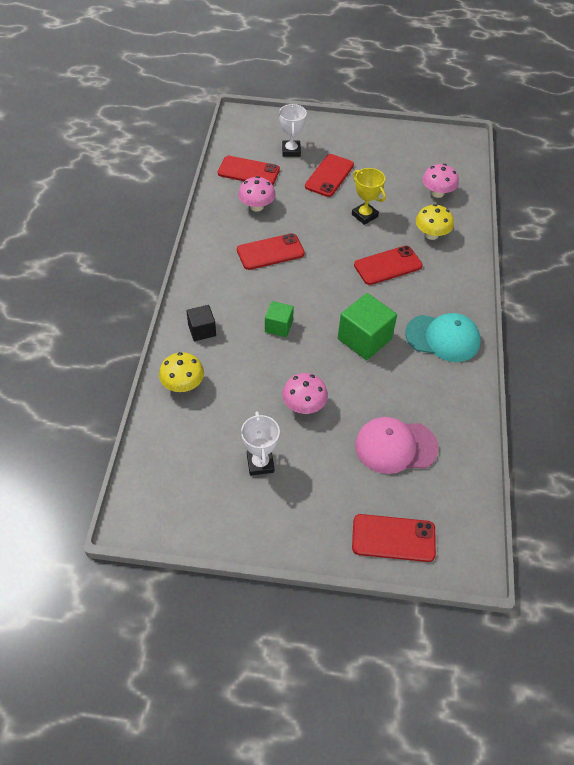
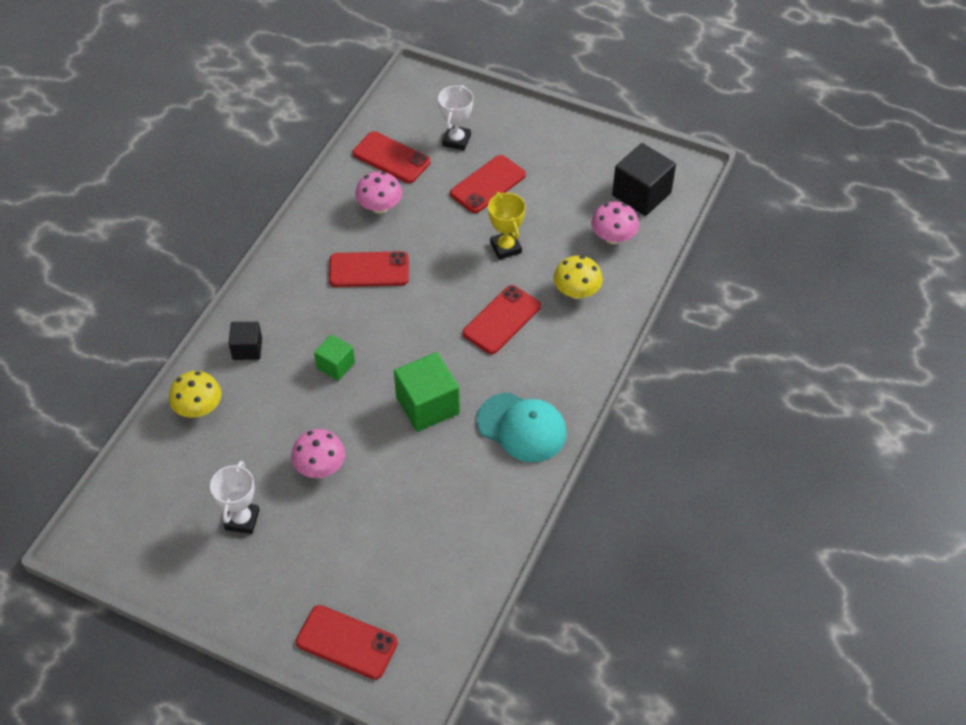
camera: 20 degrees right, 0 degrees up
red phone [354,246,423,285] -> red phone turned 45 degrees counterclockwise [463,285,541,354]
pink cap [355,417,438,474] -> none
none -> black cube [612,143,676,216]

